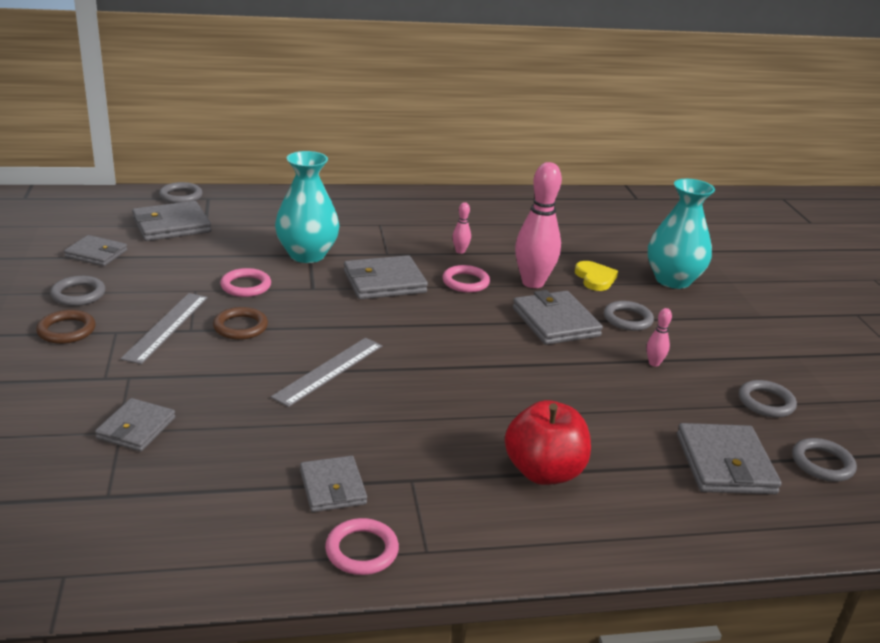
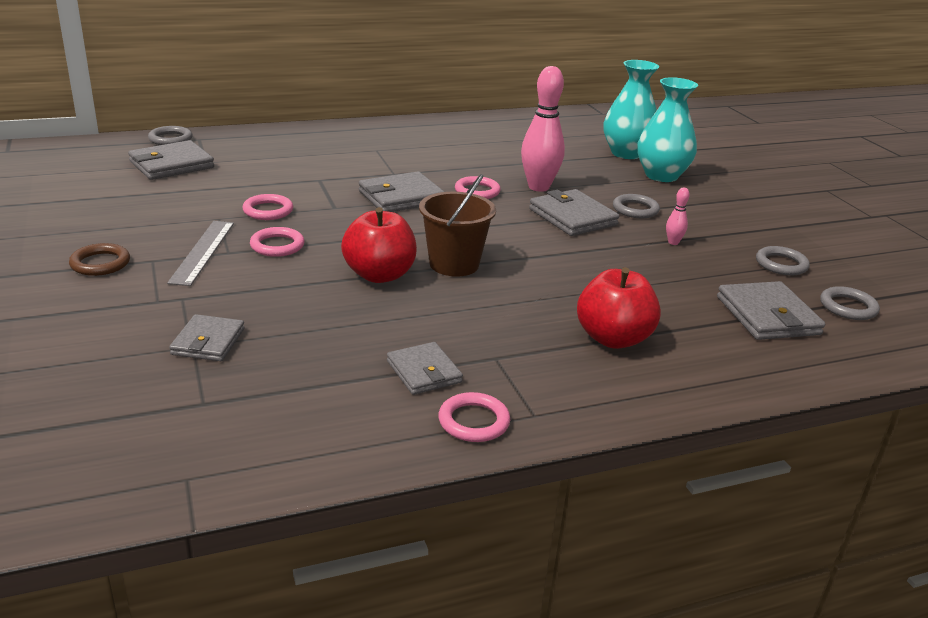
camera: 10 degrees left, 0 degrees up
grey ring [50,276,105,306] -> none
grey wallet [64,235,127,266] -> none
brown ring [213,307,268,340] -> pink ring [250,227,305,257]
grey ruler [271,338,382,407] -> red apple [341,207,417,283]
turquoise vase [275,151,340,263] -> turquoise vase moved to [603,60,659,159]
pink bowling pin [452,202,471,254] -> none
yellow heart [575,261,618,291] -> none
none -> brown bucket [419,174,496,277]

